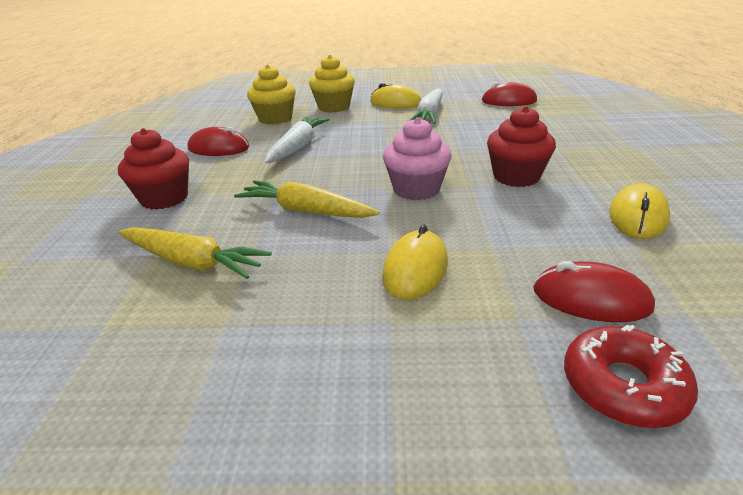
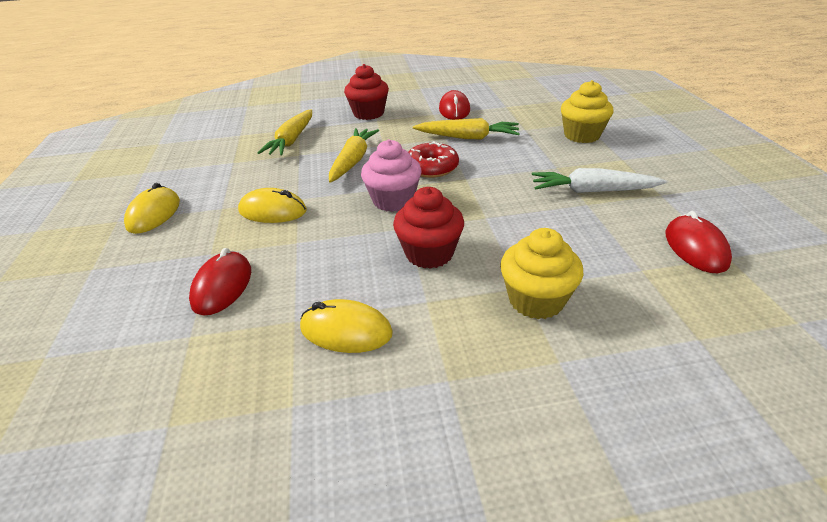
camera: 80 degrees right, 5 degrees up
yellow cupcake [247,64,296,125] -> yellow cupcake moved to [500,228,583,319]
white carrot [265,117,330,164] -> yellow carrot [413,118,520,139]
yellow mouse [370,83,421,108] -> yellow mouse moved to [124,183,180,234]
red donut [564,325,698,428] -> red donut moved to [408,141,459,178]

